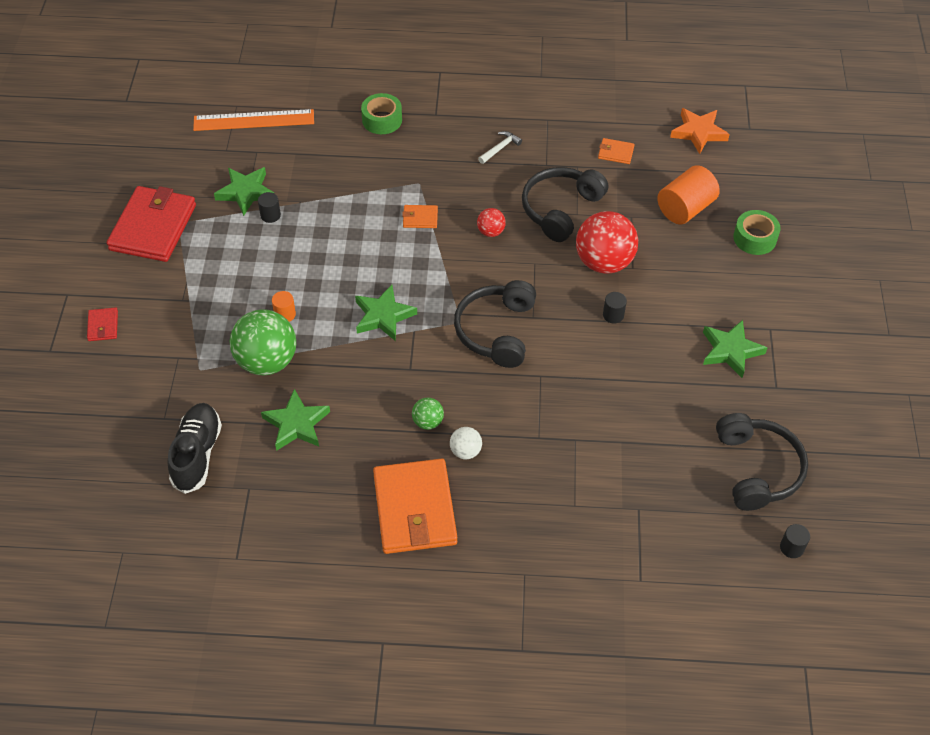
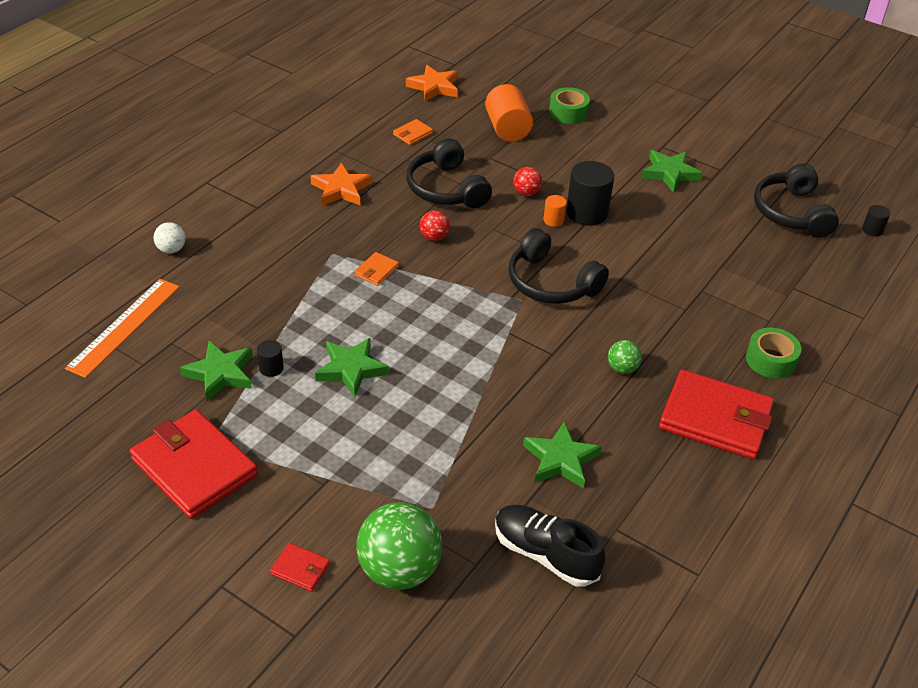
camera: 60 degrees left, 10 degrees down
green ball [230,309,296,375] -> green ball moved to [357,502,442,590]
orange cylinder [272,291,296,322] -> orange cylinder moved to [543,195,567,227]
green star [355,285,417,341] -> green star moved to [315,338,389,397]
green tape [361,93,402,134] -> green tape moved to [746,328,801,378]
orange wallet [373,458,457,554] -> red wallet [659,369,774,460]
white ball [450,427,482,459] -> white ball moved to [154,222,185,253]
white hammer [478,131,522,164] -> orange star [310,162,372,206]
red ball [576,211,638,274] -> red ball [513,167,542,196], size x0.48
black cylinder [603,292,627,324] -> black cylinder [566,161,614,226], size x2.04
black headphones [716,413,808,511] -> black headphones turned 120 degrees counterclockwise [754,164,839,238]

